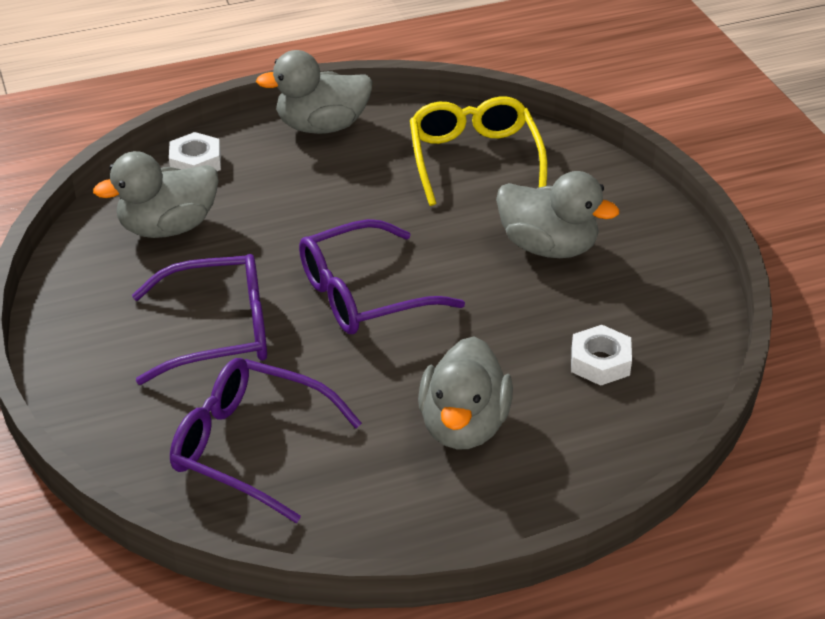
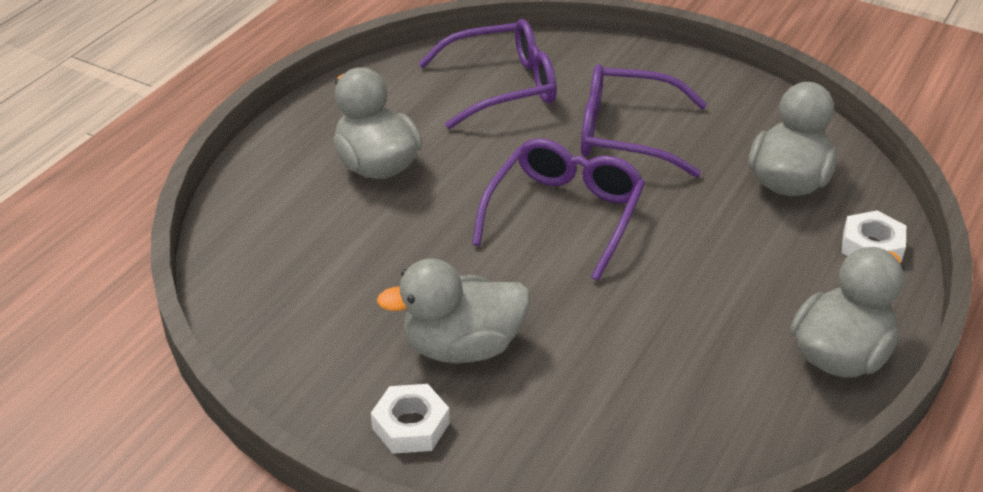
camera: 140 degrees right, 0 degrees up
purple glasses [132,254,267,385] -> purple glasses turned 60 degrees clockwise [581,64,707,178]
yellow glasses [410,96,547,206] -> none
white nut [571,325,632,386] -> white nut moved to [371,384,450,454]

